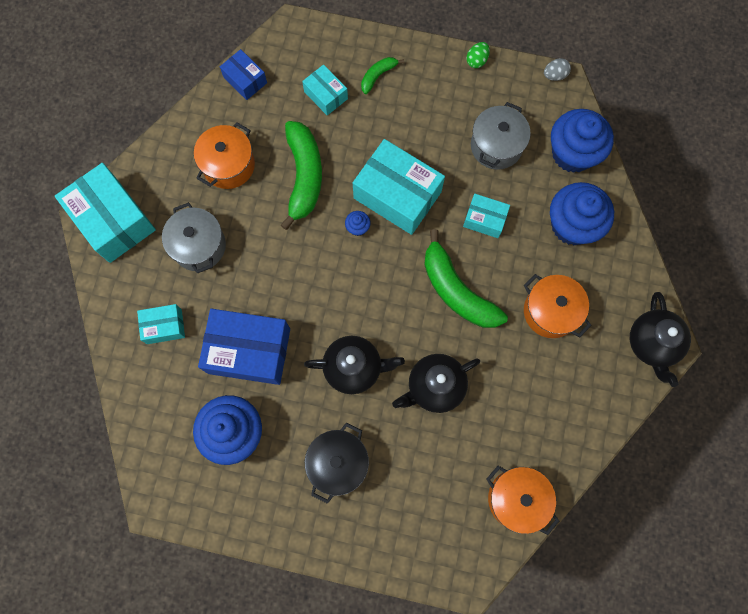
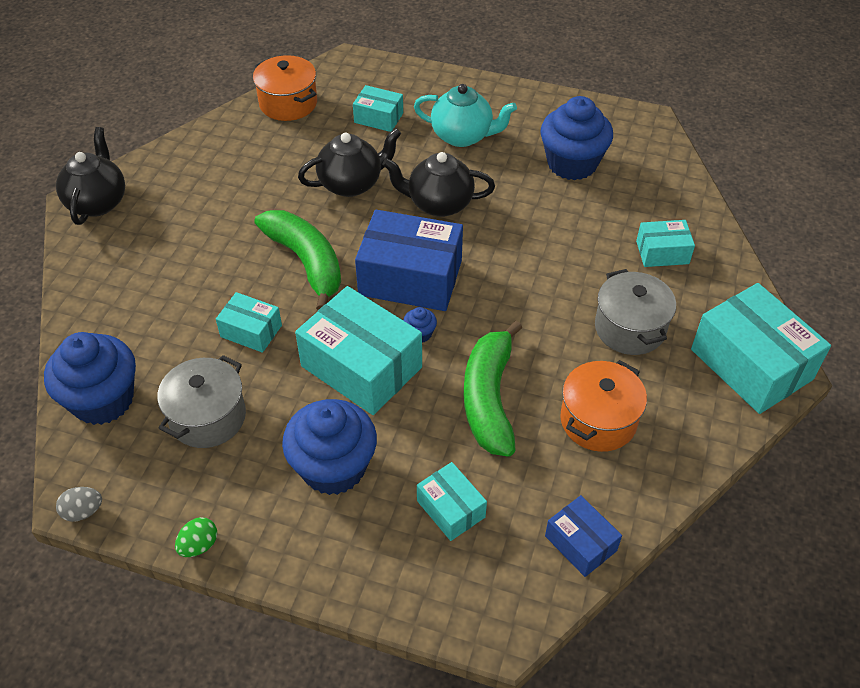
camera: 175 degrees left, 25 degrees down
blue box [198,309,290,385] -> blue box moved to [355,210,463,311]
black pot [305,423,369,504] -> turquoise teapot [414,84,517,147]
green banana [361,57,404,94] -> none
orange pot [524,274,592,338] -> none
blue cupcake [550,182,614,245] -> blue cupcake moved to [282,399,377,495]
none -> turquoise box [353,85,403,132]

